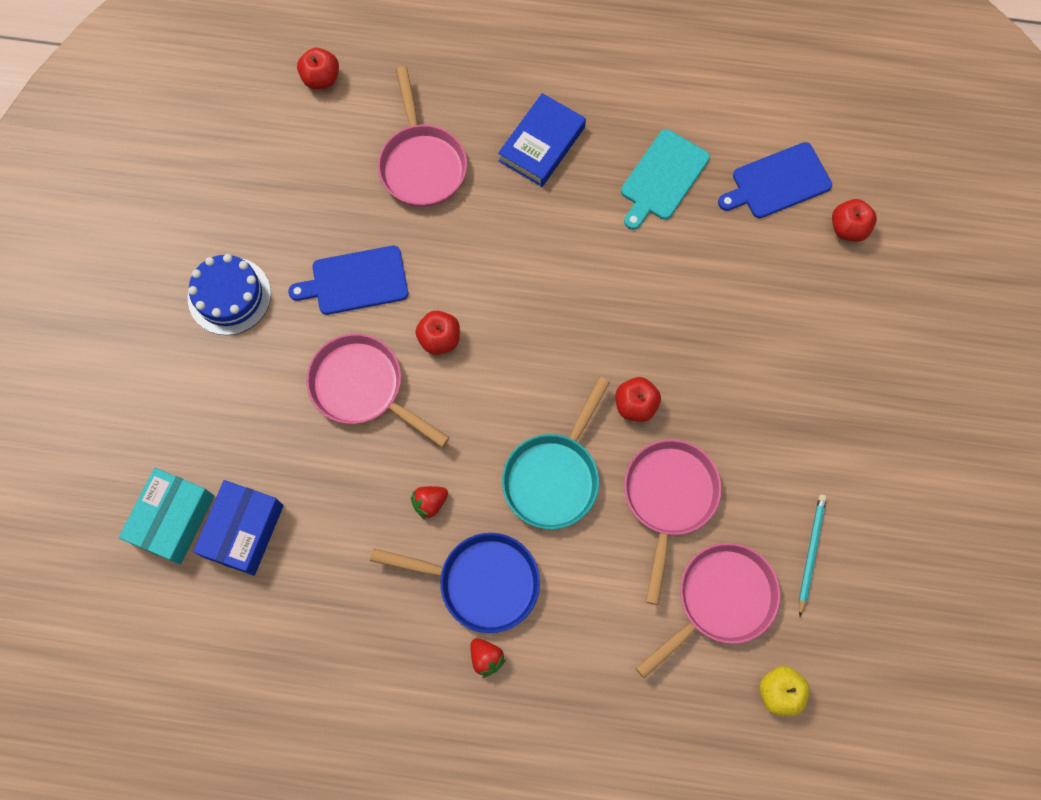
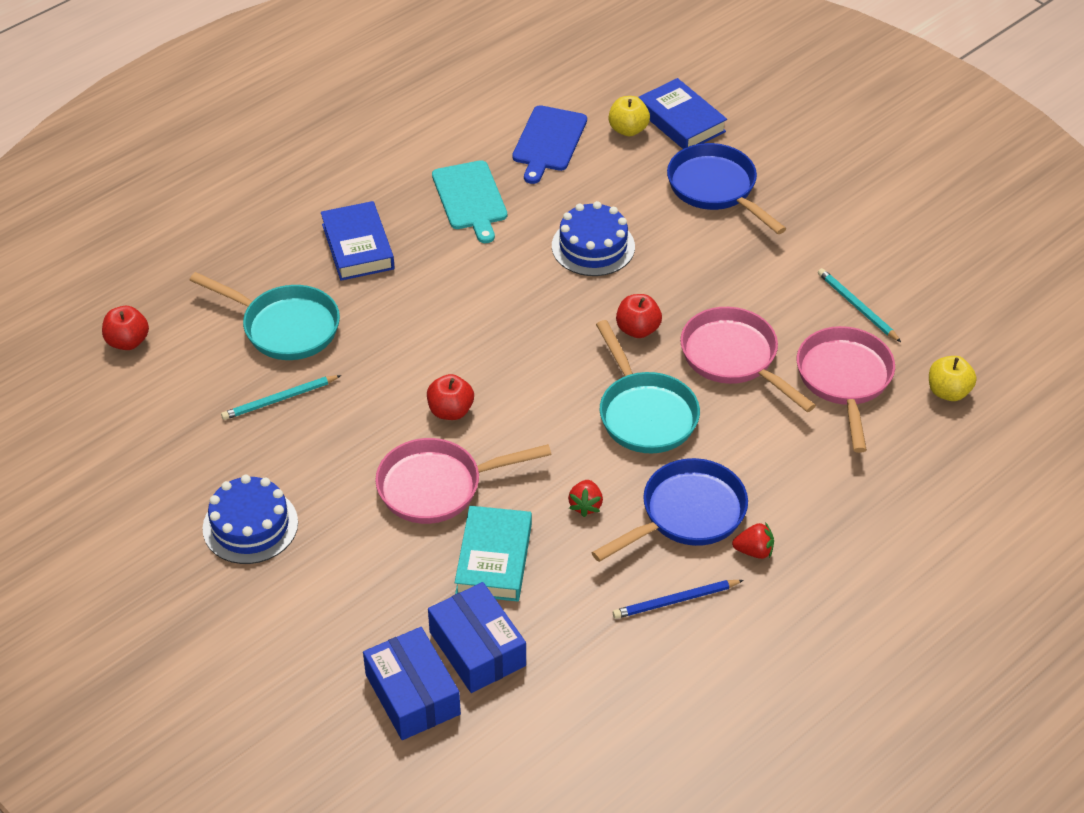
camera: 50 degrees left, 25 degrees down
turquoise box [119,468,215,564] -> blue box [363,627,461,740]
blue cutting board [288,246,408,315] -> none
pink pan [378,66,467,207] -> turquoise pan [190,272,340,360]
red apple [832,199,877,242] -> yellow apple [608,96,650,136]
none -> turquoise pencil [221,375,342,420]
none -> turquoise book [455,506,532,602]
none -> blue cake [552,201,635,276]
none -> blue pencil [613,580,744,619]
none -> blue book [638,78,727,149]
none -> blue pan [667,143,786,234]

